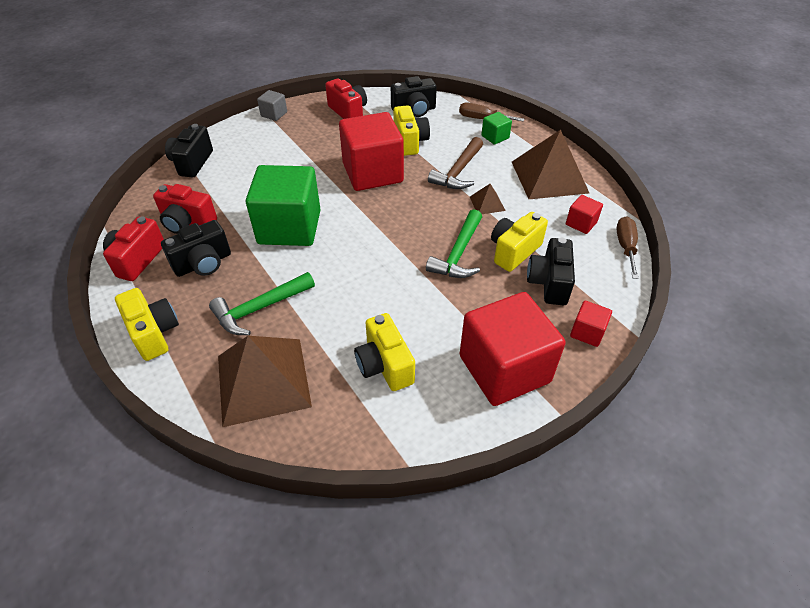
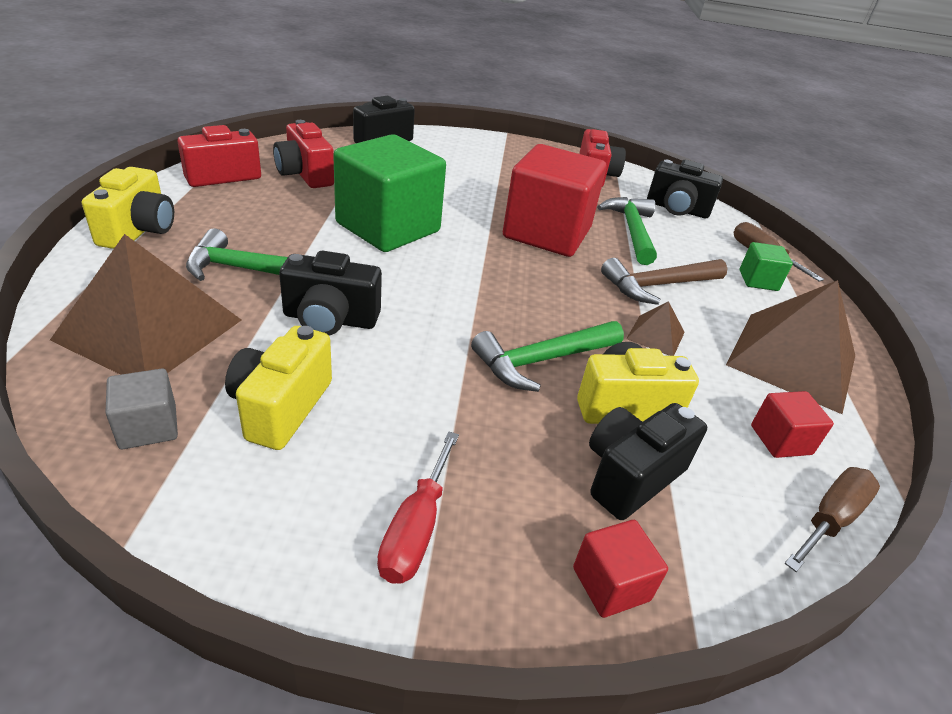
camera: 35 degrees right, 10 degrees down
black camera [161,220,231,277] -> black camera moved to [279,250,382,336]
grey cube [257,90,287,121] -> grey cube moved to [105,369,178,449]
yellow camera [393,105,430,156] -> green hammer [597,197,657,265]
red cube [460,292,566,406] -> red screwdriver [377,431,459,584]

